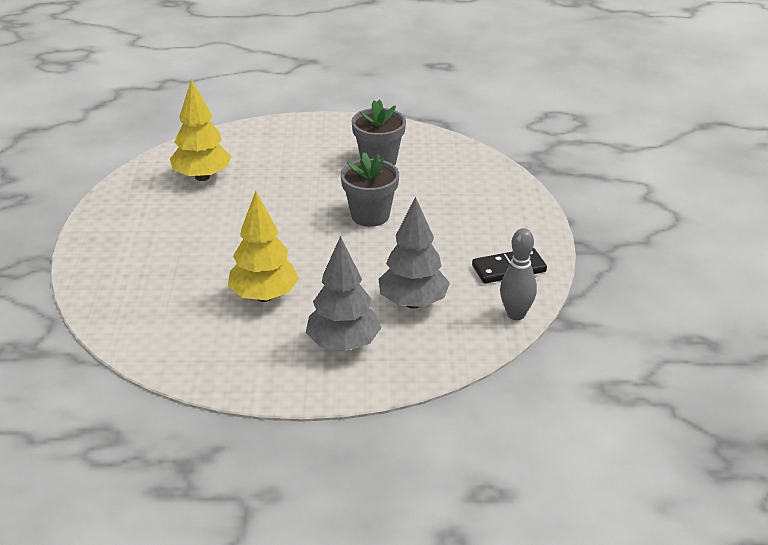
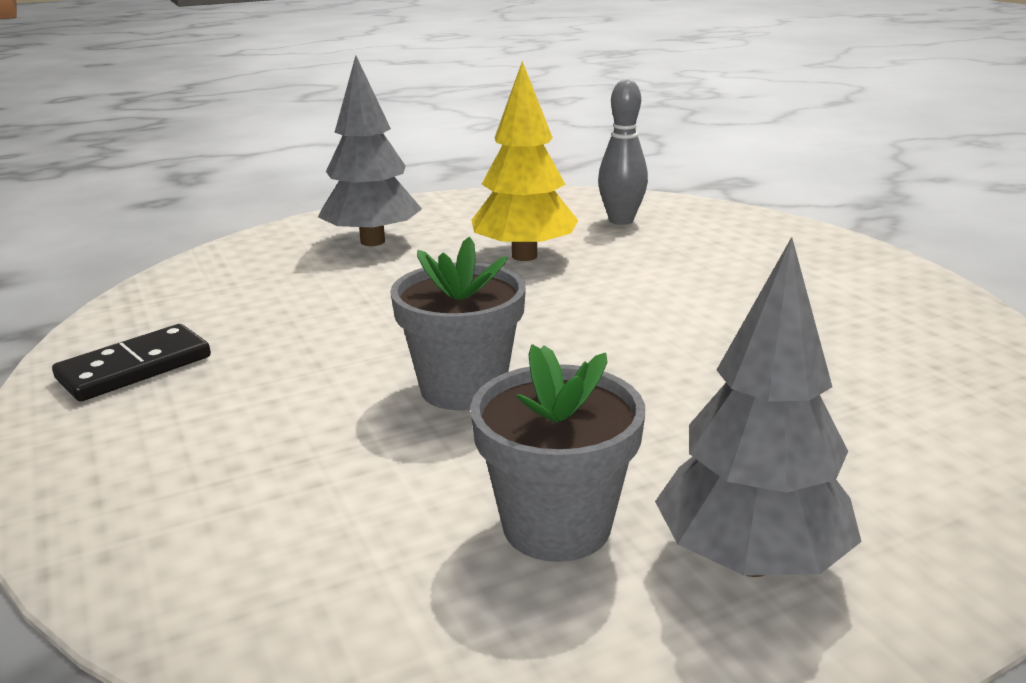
camera: 155 degrees right, 10 degrees down
yellow tree [170,79,231,181] -> none
grey tree [378,197,450,309] -> grey tree moved to [655,237,862,577]
grey bowling pin [500,228,537,320] -> grey bowling pin moved to [598,79,648,225]

